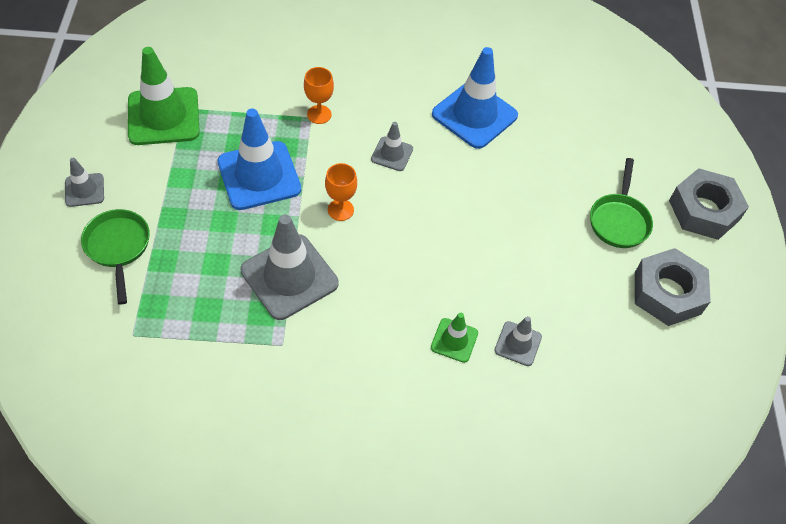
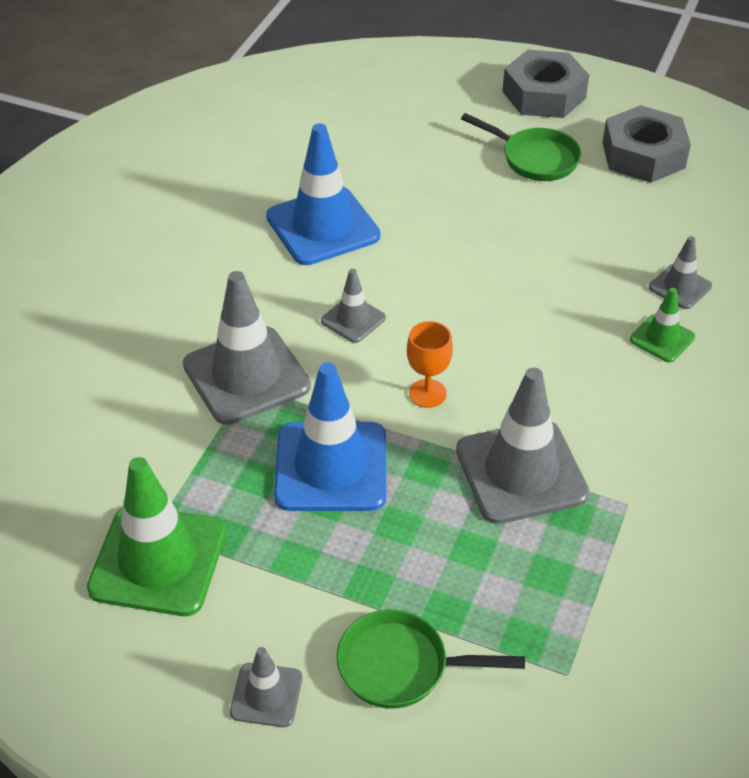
camera: 65 degrees left, 10 degrees down
orange goblet [304,67,334,124] -> grey traffic cone [183,271,311,425]

